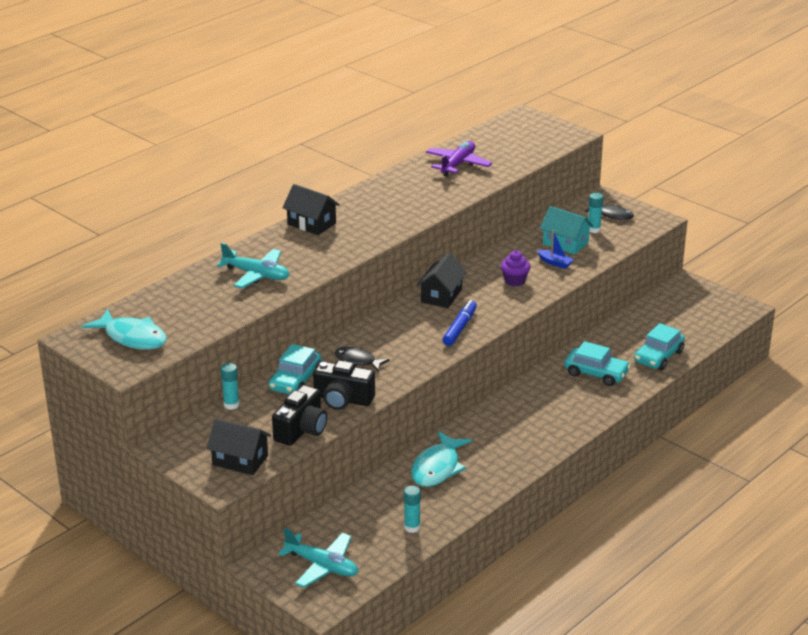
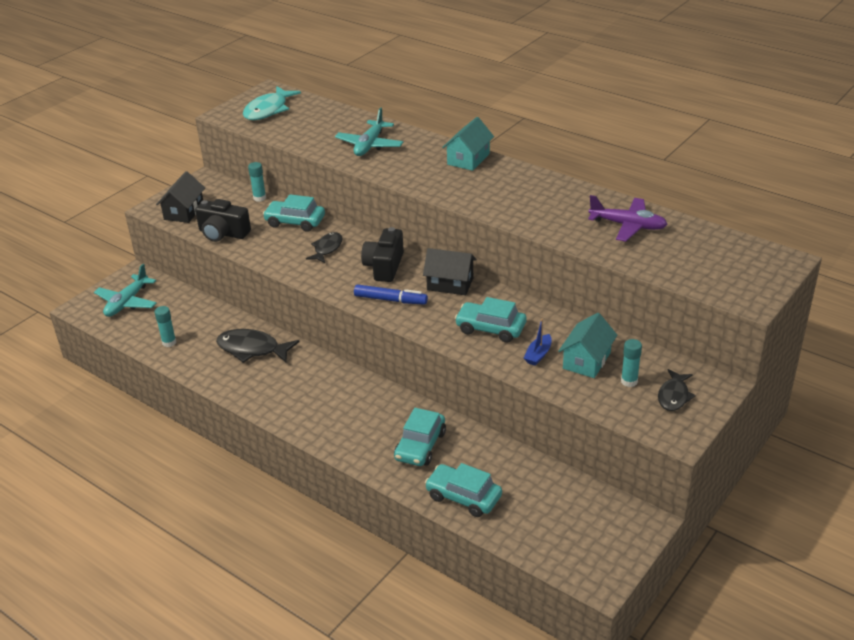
camera: 85 degrees right, 5 degrees up
black house [282,184,340,235] -> turquoise house [442,117,494,171]
black camera [313,360,375,410] -> black camera moved to [361,227,404,282]
turquoise fish [411,431,472,487] -> black fish [216,329,299,363]
purple cupcake [501,250,531,287] -> turquoise car [455,297,527,343]

